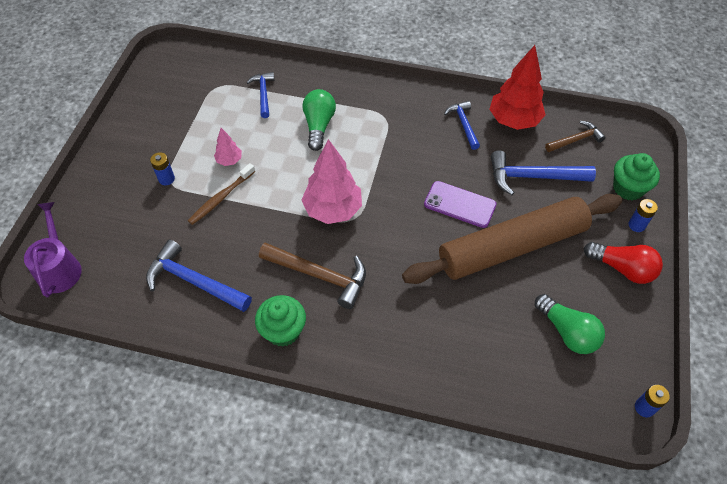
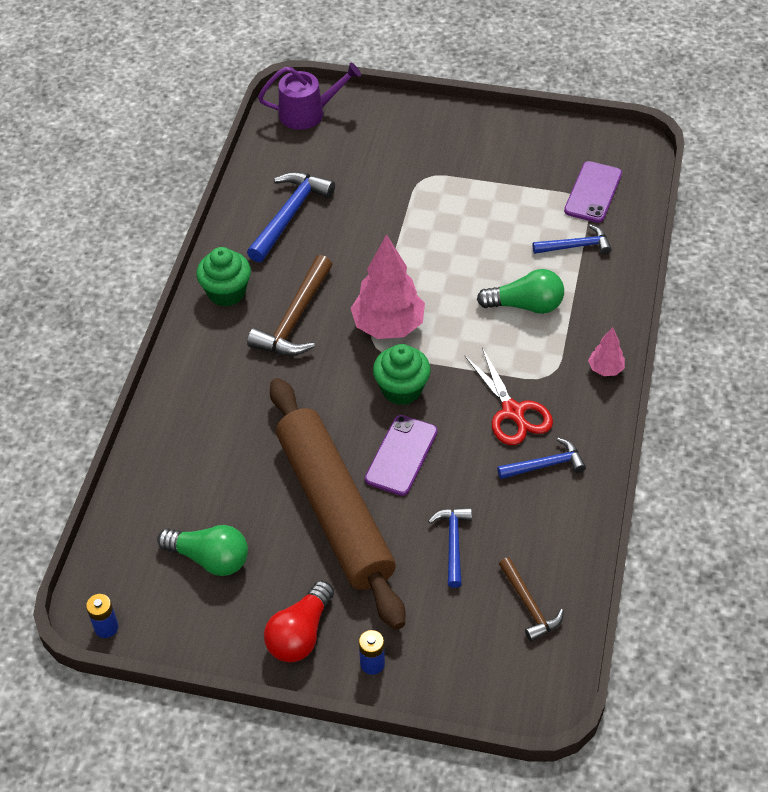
camera: 90 degrees right, 5 degrees down
blue battery [150,152,175,185] -> none
brown toothbrush [188,163,255,225] -> none
pink tree [214,128,242,166] -> pink tree moved to [588,327,625,376]
red tree [489,45,546,130] -> none
blue hammer [491,150,596,195] -> blue hammer [428,508,472,588], size x0.61
green light bulb [535,294,605,354] -> green light bulb turned 120 degrees counterclockwise [157,525,248,576]
green cupcake [613,153,660,200] -> green cupcake moved to [373,344,431,405]
none -> red scissors [464,348,553,445]
none -> purple phone [564,161,622,223]

